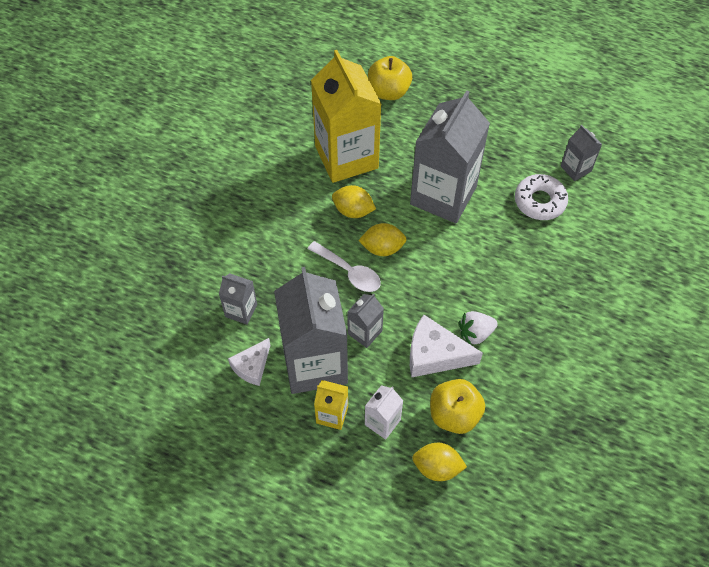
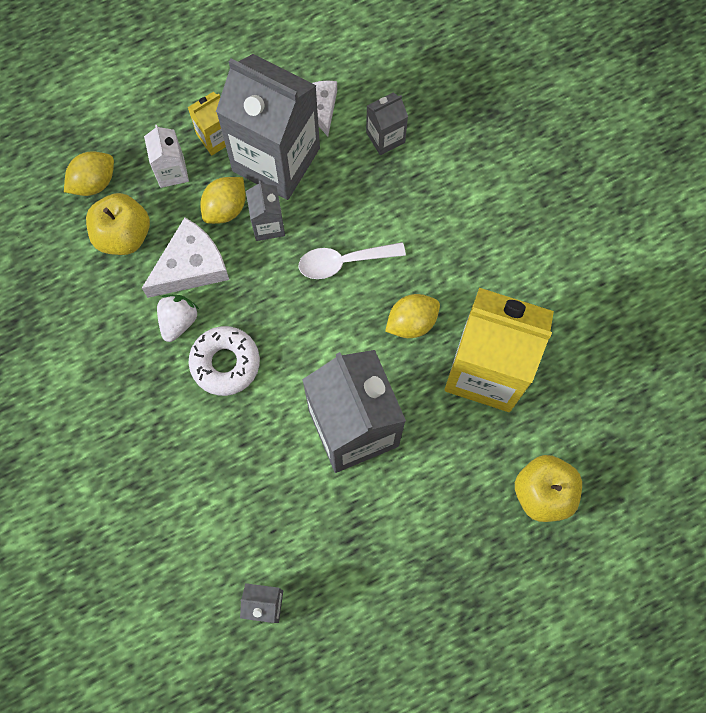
camera: 130 degrees right, 15 degrees up
yellow lemon [358,223,407,256] -> yellow lemon moved to [200,177,246,224]
white donut [515,174,568,220] -> white donut moved to [189,326,260,396]

